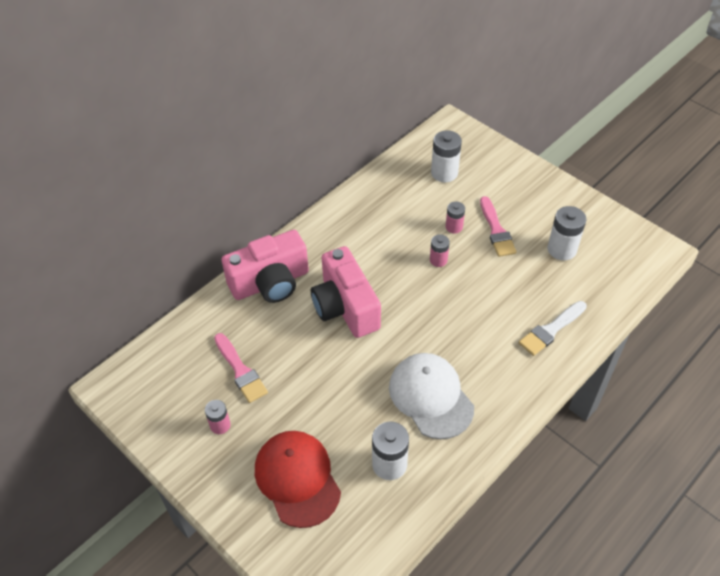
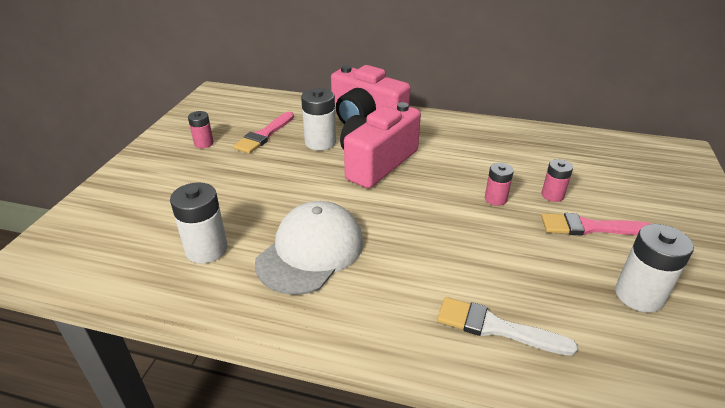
camera: 60 degrees right, 15 degrees down
red cap [255,431,341,528] -> none
white battery [431,130,462,182] -> white battery moved to [301,88,336,151]
pink brush [480,196,516,257] -> pink brush turned 45 degrees clockwise [541,213,651,236]

